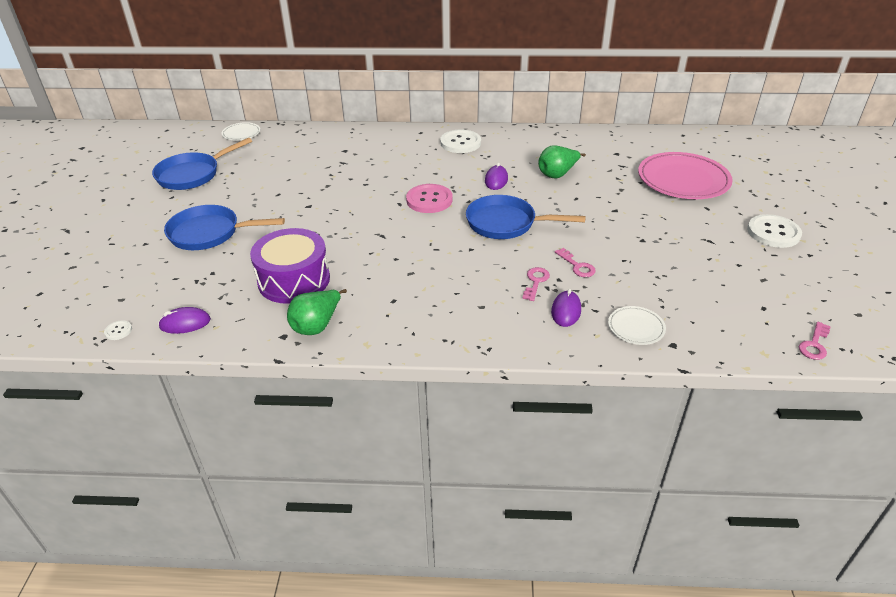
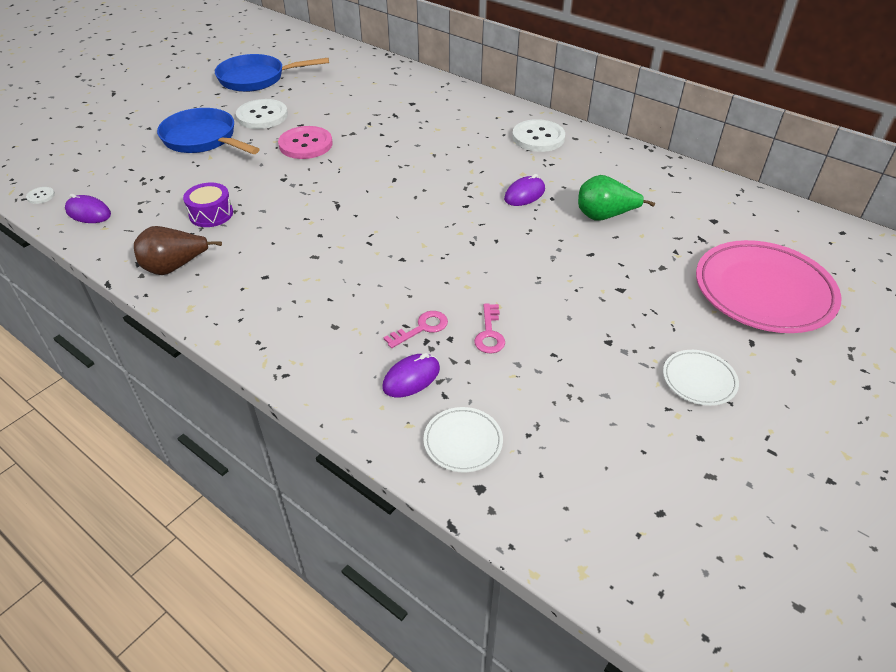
camera: 35 degrees right, 5 degrees up
white plate [222,122,260,140] -> white plate moved to [663,350,739,406]
purple drum [250,228,330,304] -> purple drum [183,183,233,227], size x0.54
green pear [287,289,347,335] -> brown pear [134,226,222,275]
pink button [406,184,452,213] -> pink button moved to [278,126,333,159]
blue pan [466,195,586,239] -> none
white button [747,214,802,248] -> white button moved to [236,99,288,129]
pink key [799,322,831,360] -> none

